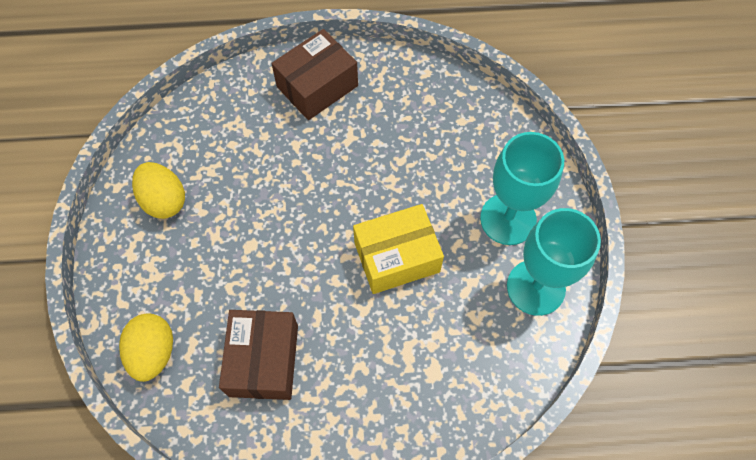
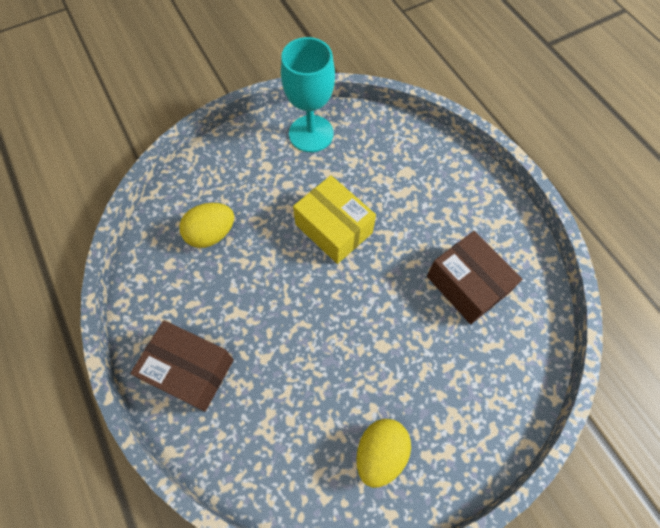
camera: 115 degrees left, 0 degrees up
yellow egg [119,313,173,382] -> yellow egg moved to [179,203,234,248]
brown box [219,310,298,400] -> brown box turned 75 degrees clockwise [427,231,522,324]
turquoise goblet [480,132,564,245] -> none

